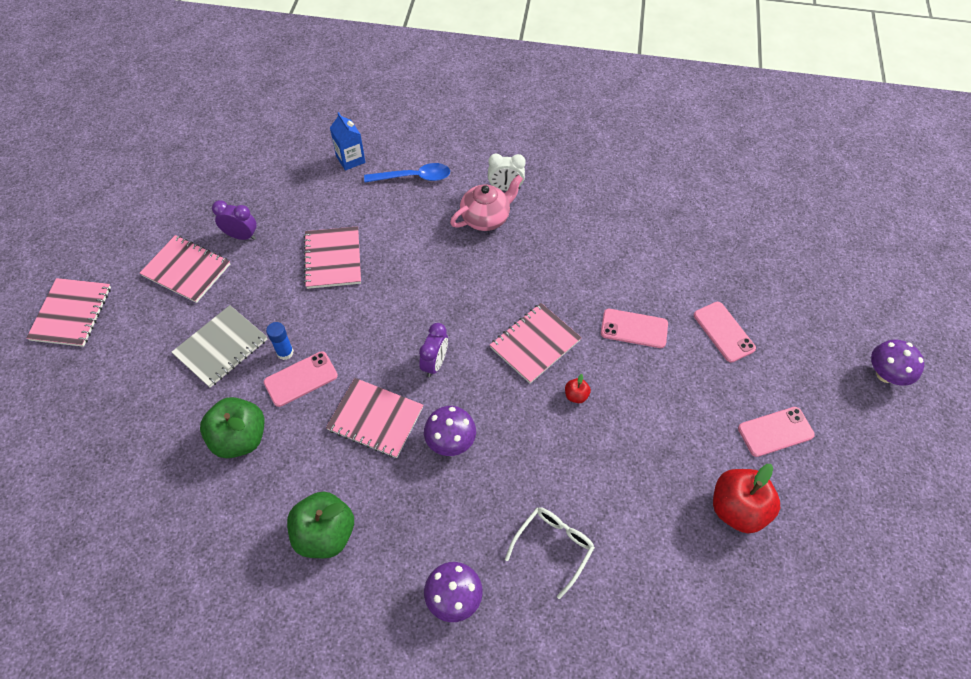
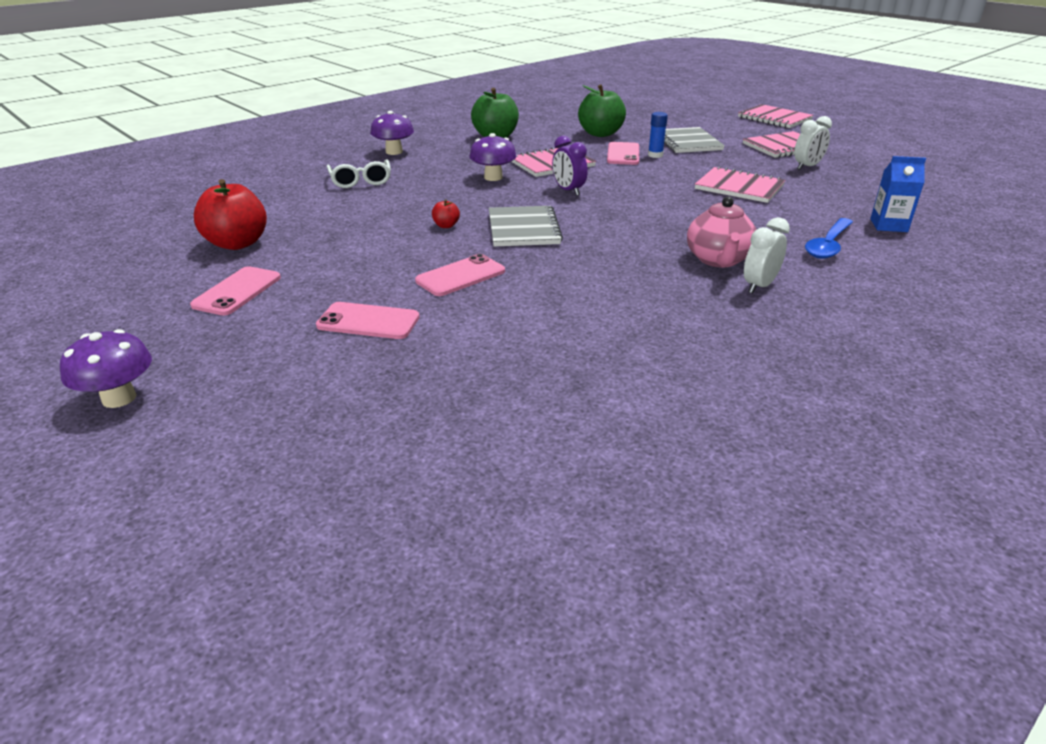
camera: 130 degrees right, 25 degrees down
purple clock [212,200,257,240] -> white clock [794,116,832,170]
pink notebook [490,303,582,384] -> grey notebook [489,206,563,247]

